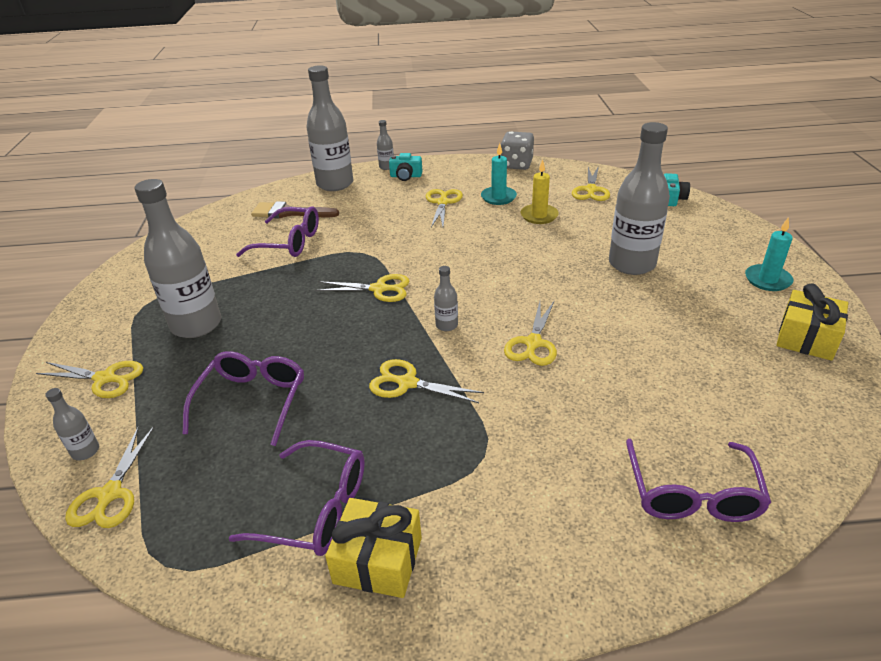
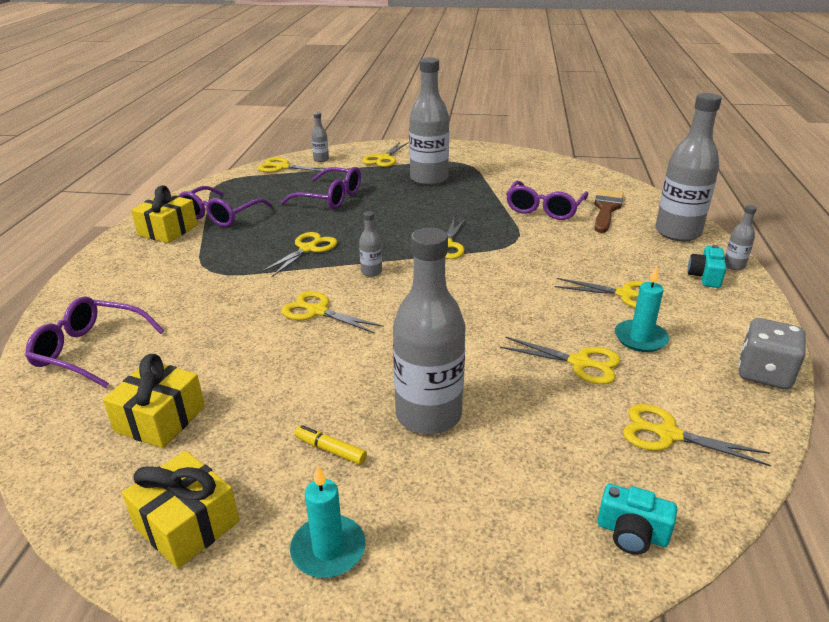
camera: 100 degrees right, 5 degrees down
yellow candle [521,160,559,224] -> yellow scissors [500,337,621,384]
none -> yellow gift [103,354,205,448]
none -> yellow marker [294,425,367,465]

